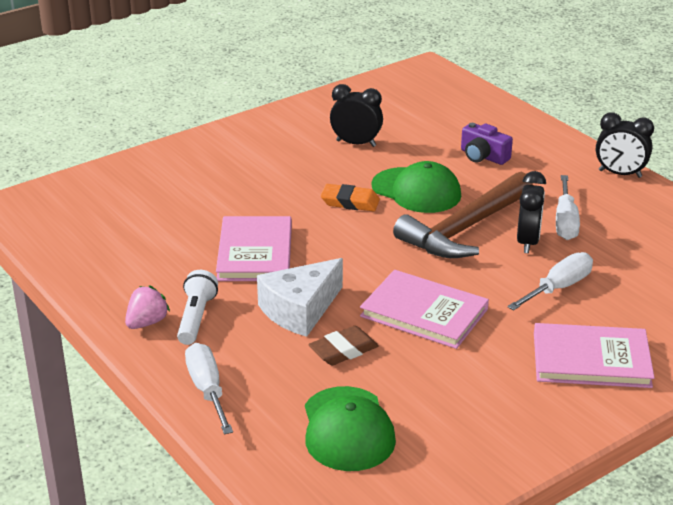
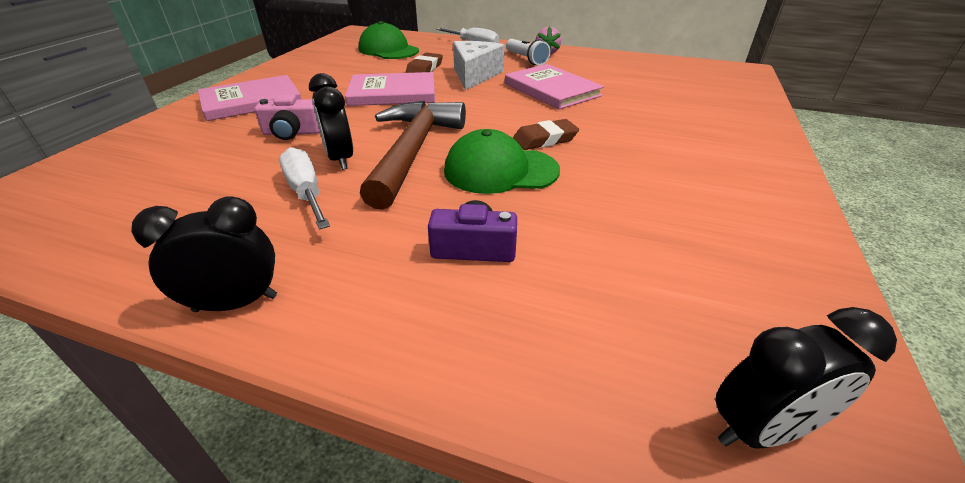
camera: 145 degrees right, 5 degrees up
orange eraser [320,184,380,211] -> brown eraser [513,119,579,150]
black clock [330,84,383,147] -> black clock moved to [715,307,897,449]
white screwdriver [507,252,593,311] -> pink camera [254,94,320,140]

